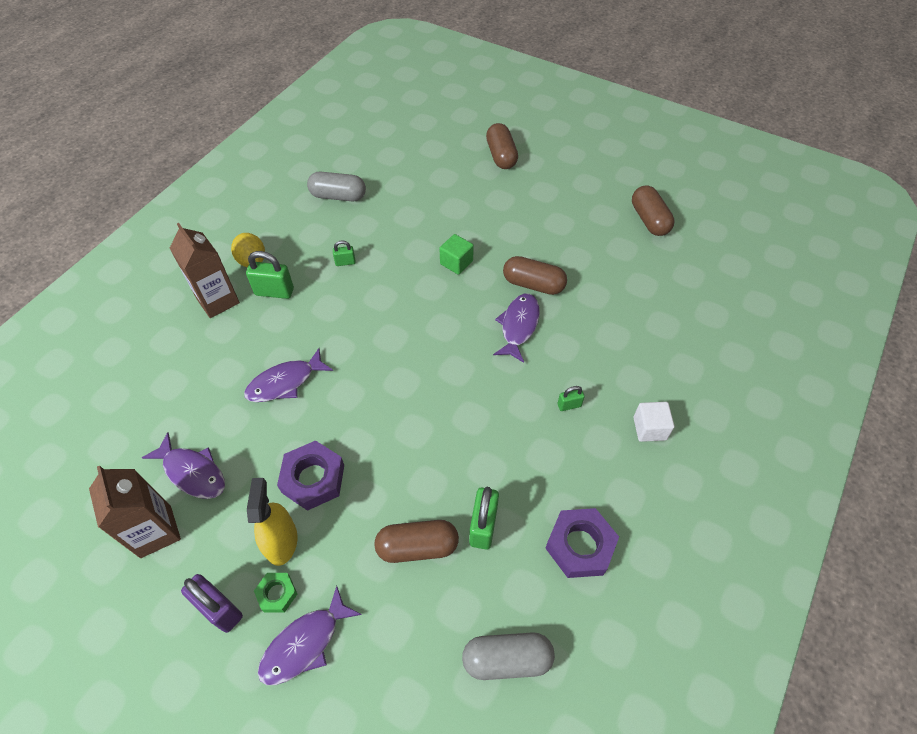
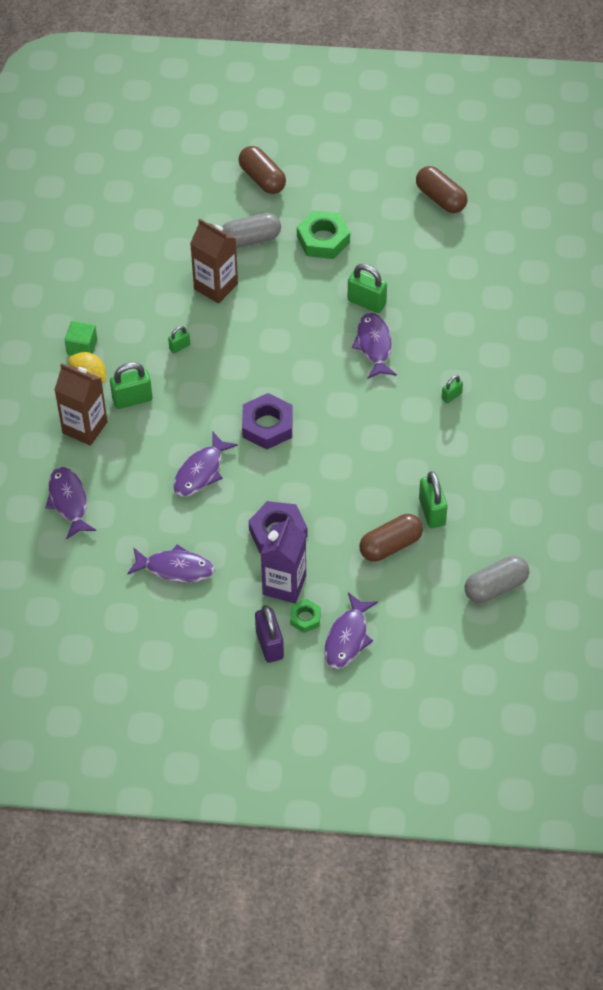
camera: 25 degrees left, 0 degrees up
brown carton [89,466,181,558] -> brown carton moved to [190,219,238,304]
purple padlock [181,574,243,633] -> purple padlock turned 60 degrees clockwise [255,605,284,663]
yellow spray bottle [247,478,297,566] -> purple carton [261,517,306,603]
grey capsule [307,172,366,201] -> grey capsule moved to [222,213,281,248]
green cube [439,234,474,275] -> green cube moved to [65,321,97,356]
brown capsule [503,256,567,295] -> green padlock [348,264,387,313]
purple nut [545,508,619,578] -> purple nut moved to [242,393,293,449]
white cube [633,402,674,442] -> none
none -> purple fish [45,467,96,540]
none -> green nut [297,210,350,259]

